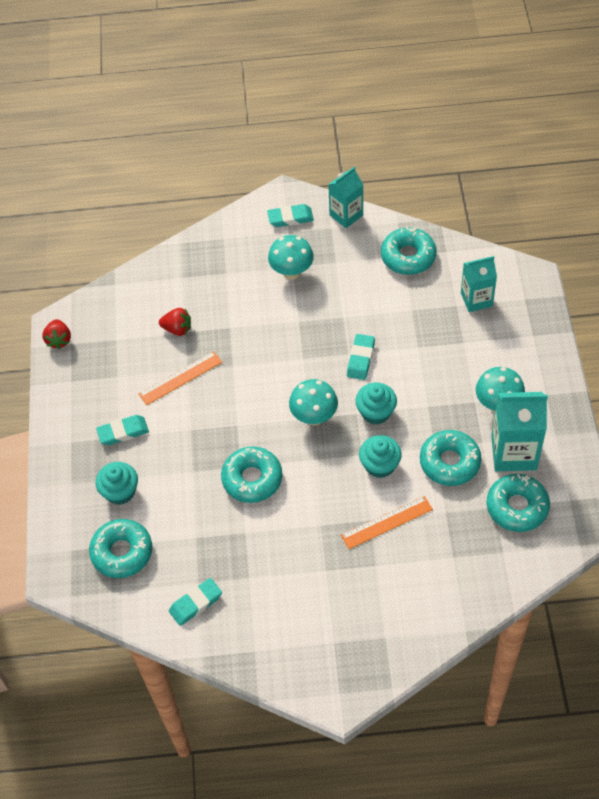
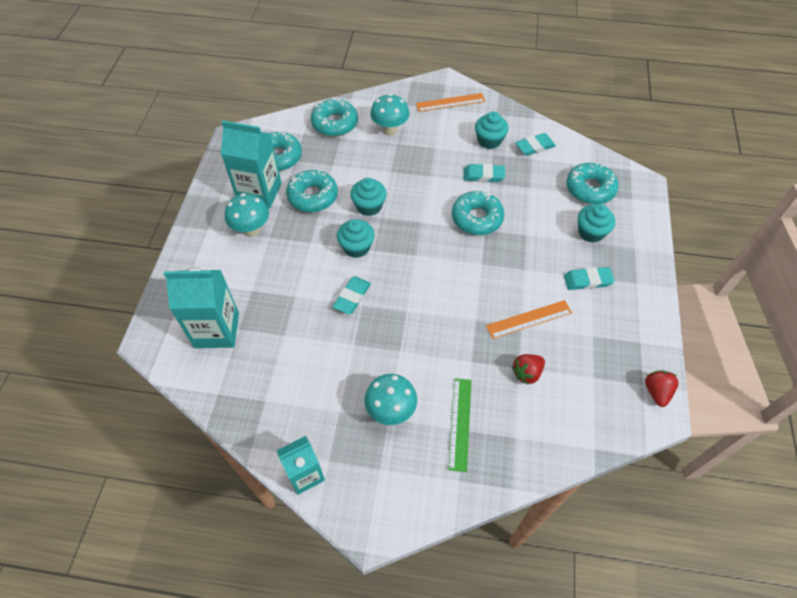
camera: 170 degrees left, 0 degrees up
red strawberry [159,308,191,336] -> red strawberry turned 60 degrees counterclockwise [512,354,545,385]
turquoise eraser [267,204,314,227] -> turquoise eraser moved to [463,164,505,182]
turquoise mushroom [289,379,338,426] -> turquoise mushroom moved to [370,94,409,136]
orange ruler [341,496,433,549] -> orange ruler moved to [416,93,486,112]
turquoise donut [381,227,436,275] -> turquoise donut moved to [311,99,358,137]
turquoise carton [461,256,497,312] -> turquoise carton [164,267,239,348], size x1.53
none -> green ruler [448,378,471,472]
none -> turquoise cupcake [475,111,509,149]

